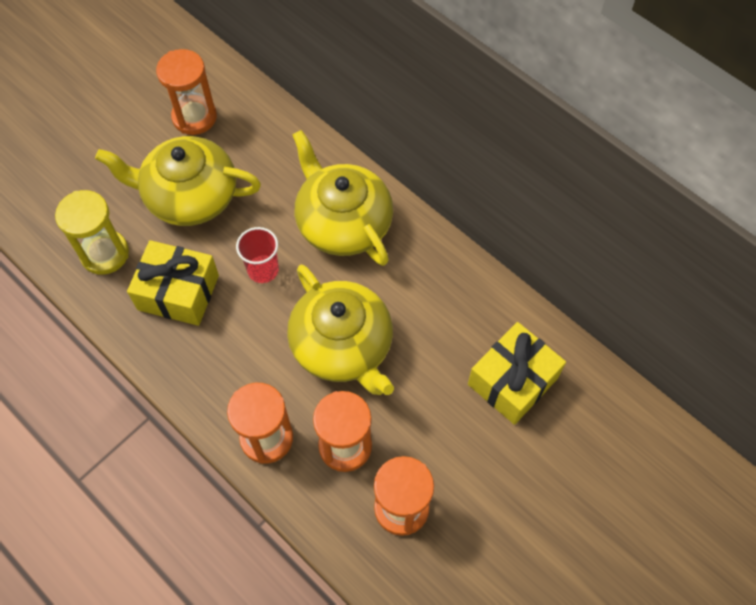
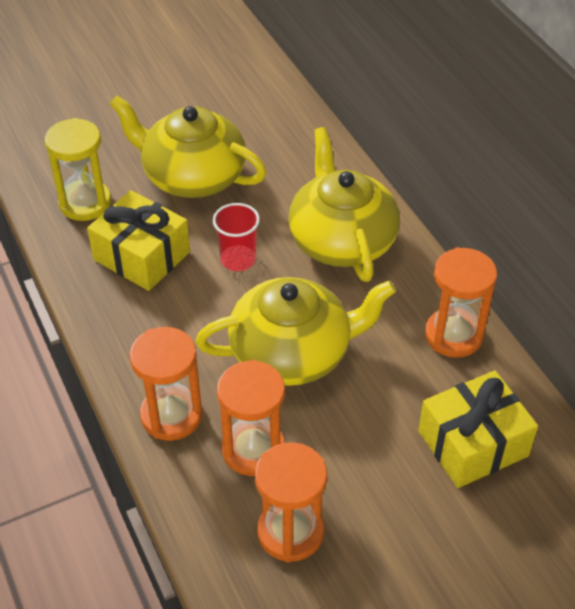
camera: 20 degrees right, 15 degrees down
orange hourglass [156,49,217,135] -> orange hourglass moved to [425,247,497,358]
yellow teapot [287,265,394,395] -> yellow teapot turned 90 degrees counterclockwise [196,277,396,386]

